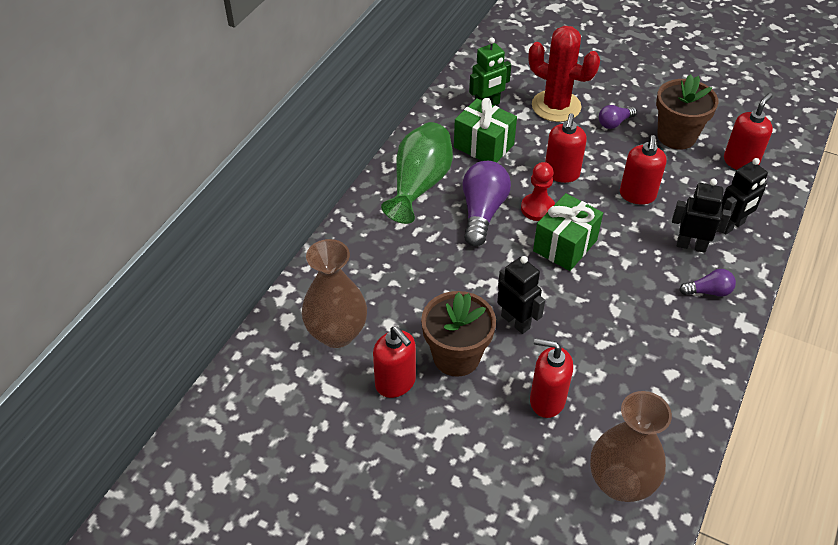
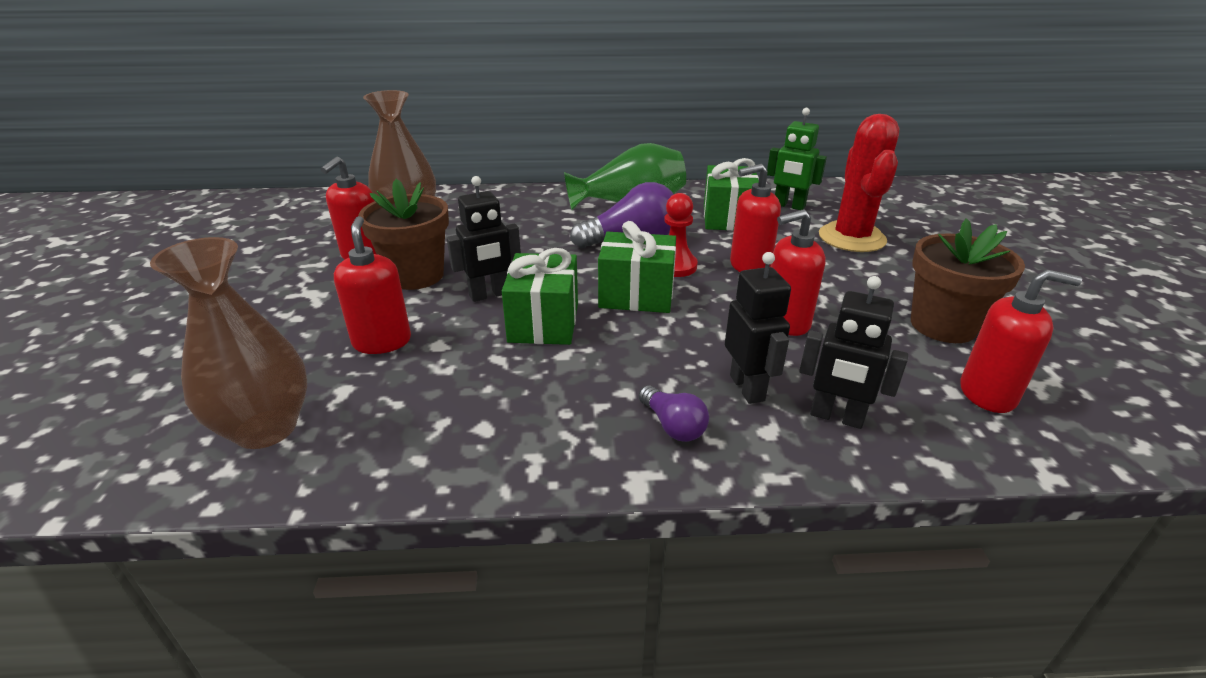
camera: 60 degrees right, 15 degrees down
black robot [497,256,545,334] -> black robot turned 45 degrees clockwise [447,176,521,302]
purple light bulb [599,105,637,129] -> none
none -> green gift [502,248,578,345]

